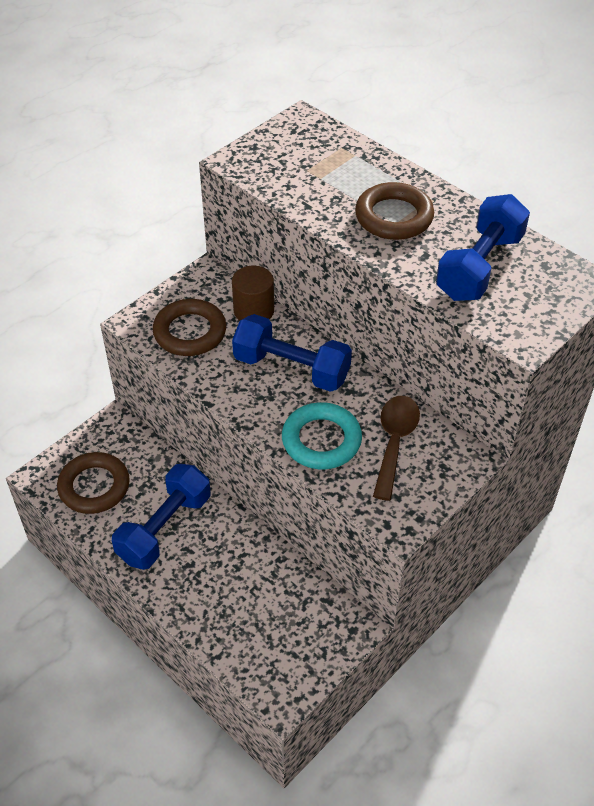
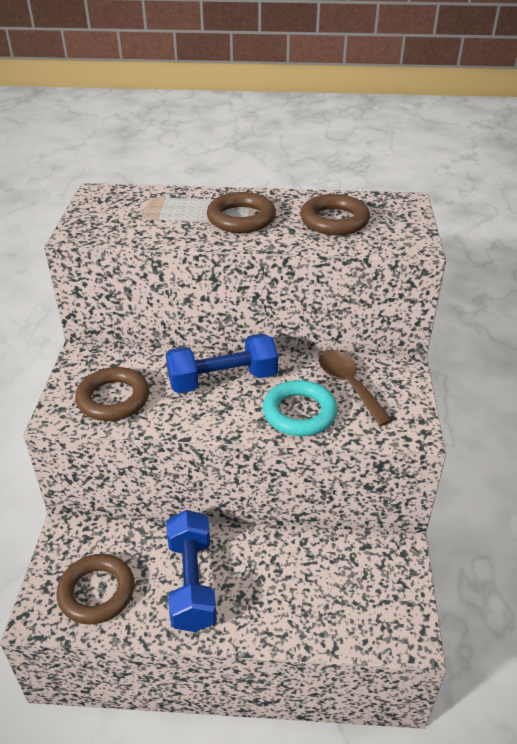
camera: 40 degrees left, 10 degrees down
brown cylinder [232,266,274,321] -> none
blue dumbbell [436,194,530,301] -> brown ring [300,194,370,235]

